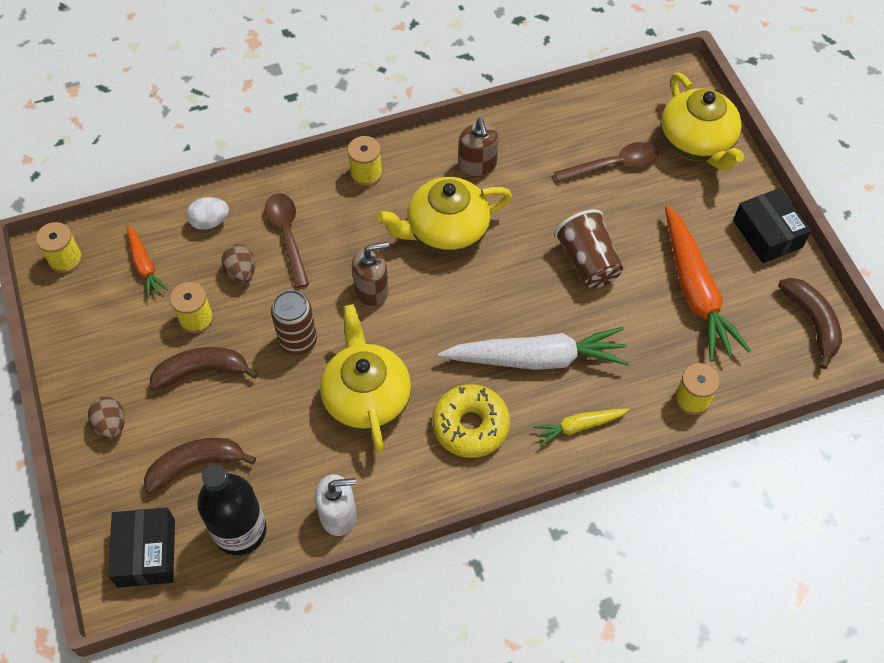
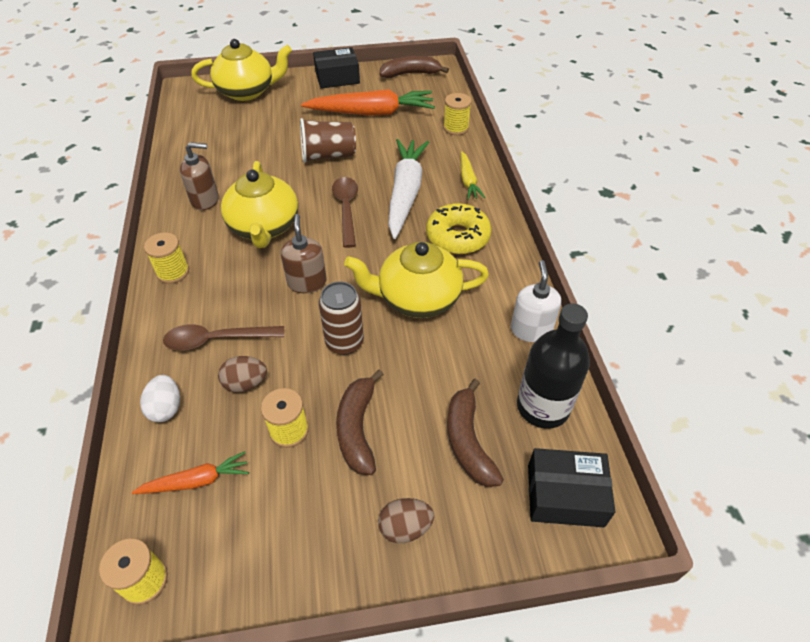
camera: 80 degrees left, 10 degrees down
brown spoon [554,142,659,182] -> brown spoon moved to [332,177,358,248]

